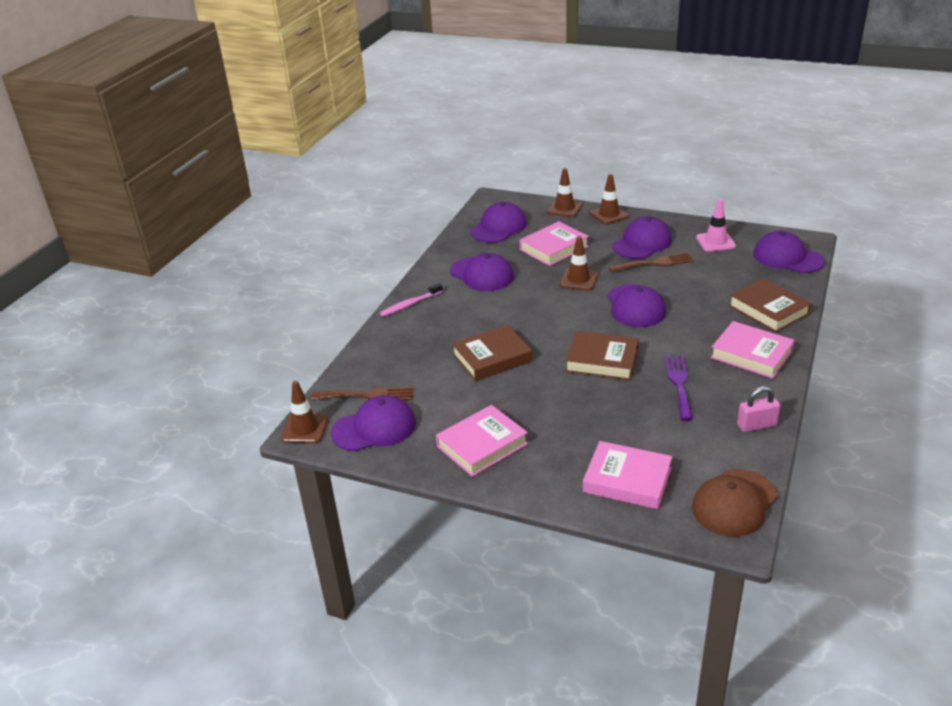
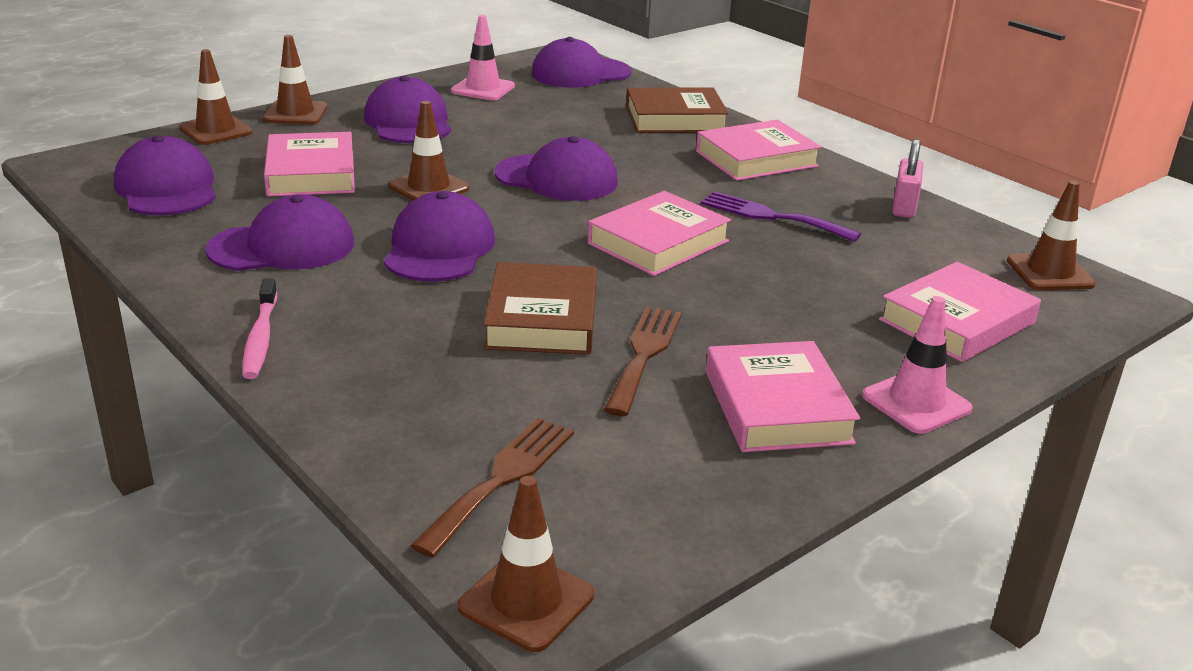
camera: 65 degrees left, 5 degrees down
purple cap [331,395,416,452] -> purple cap moved to [384,191,495,282]
brown book [565,331,639,380] -> pink book [588,191,731,276]
brown fork [608,252,694,273] -> brown fork moved to [604,307,682,416]
brown cap [692,469,778,537] -> brown traffic cone [1007,181,1096,290]
none -> pink traffic cone [862,296,973,434]

